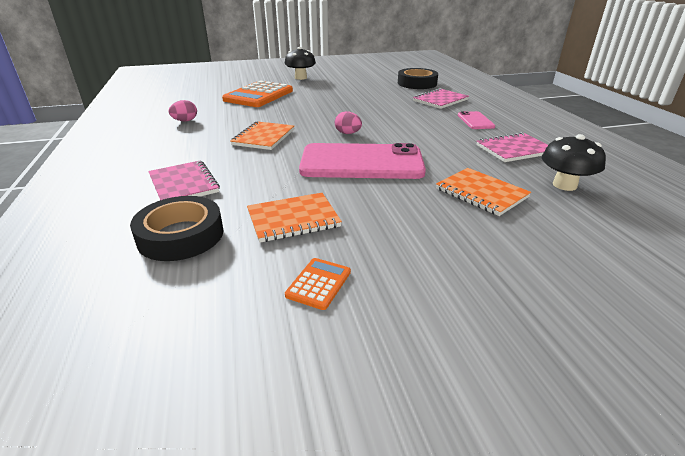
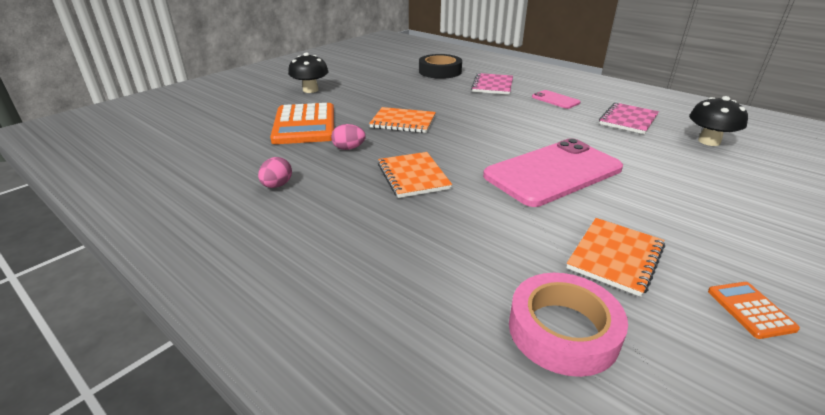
camera: 35 degrees left, 0 degrees up
black tape [130,196,223,261] -> pink tape [509,273,628,377]
pink notebook [148,160,220,200] -> none
pink egg [335,111,362,134] -> pink egg moved to [331,124,366,150]
orange notebook [436,168,531,216] -> orange notebook moved to [369,107,436,133]

